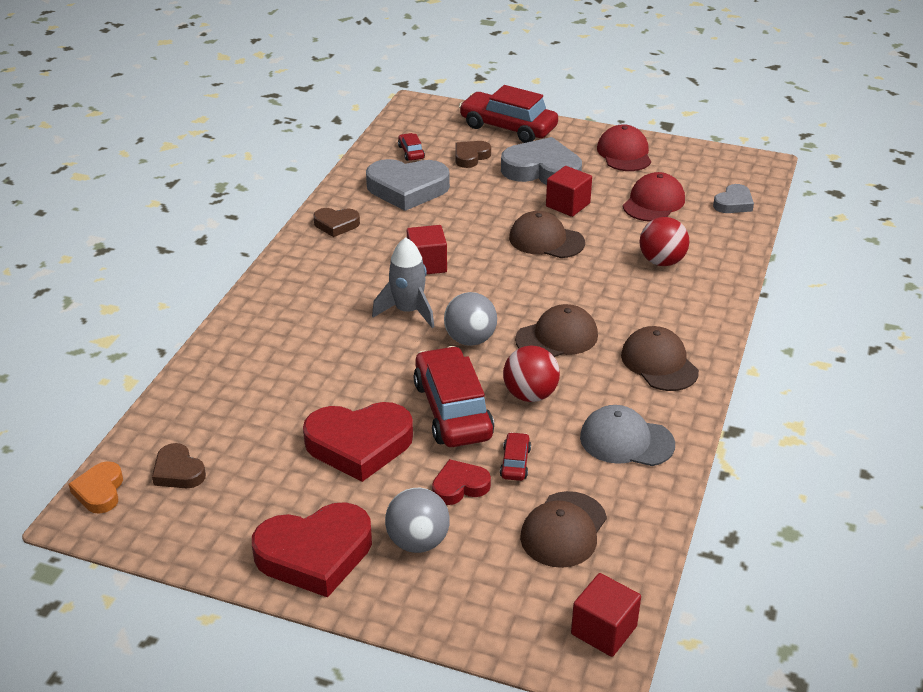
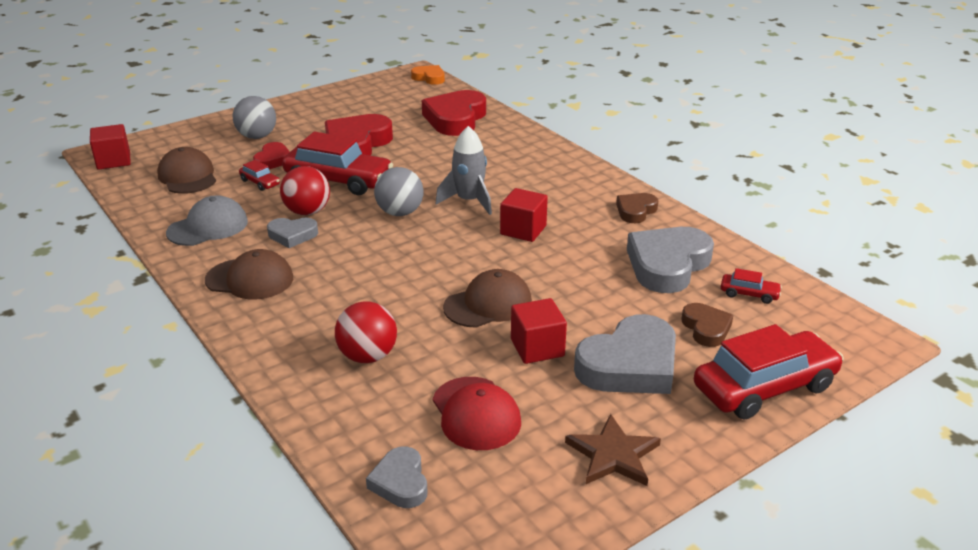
camera: 125 degrees right, 5 degrees down
brown heart [152,443,206,488] -> none
red heart [252,502,372,597] -> red heart moved to [422,90,486,136]
brown cap [515,304,598,357] -> none
red cap [597,124,651,171] -> brown star [565,414,661,486]
none -> grey heart [267,218,318,248]

